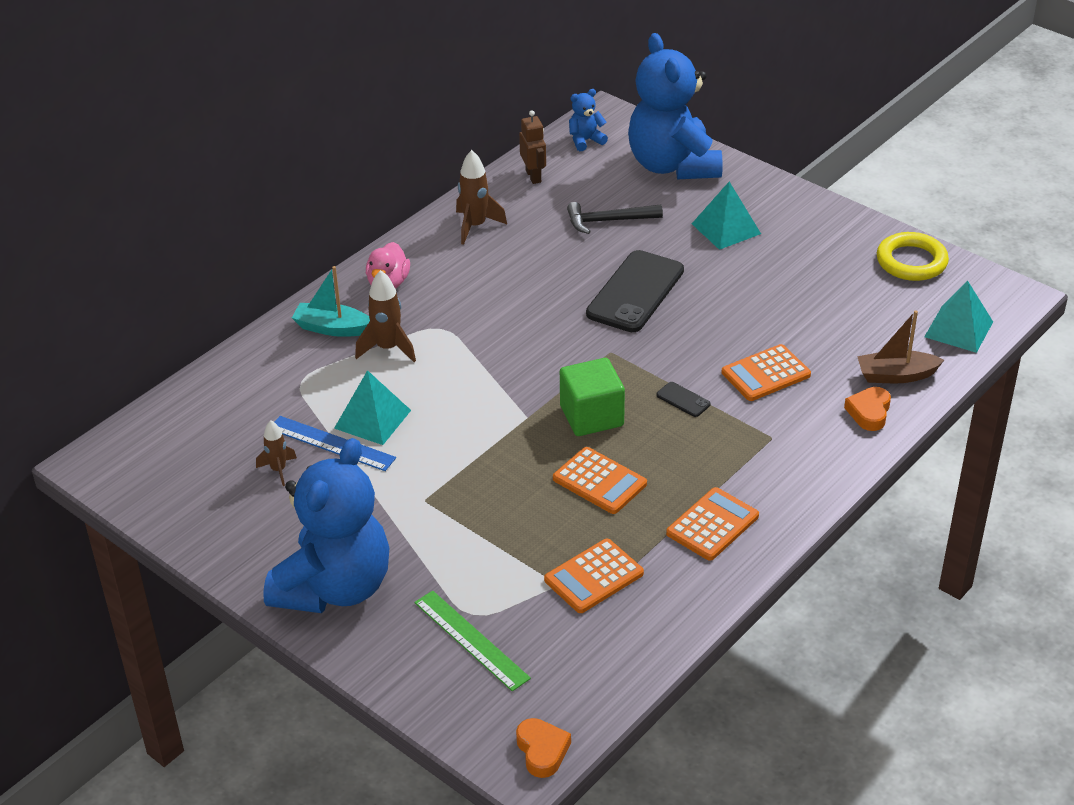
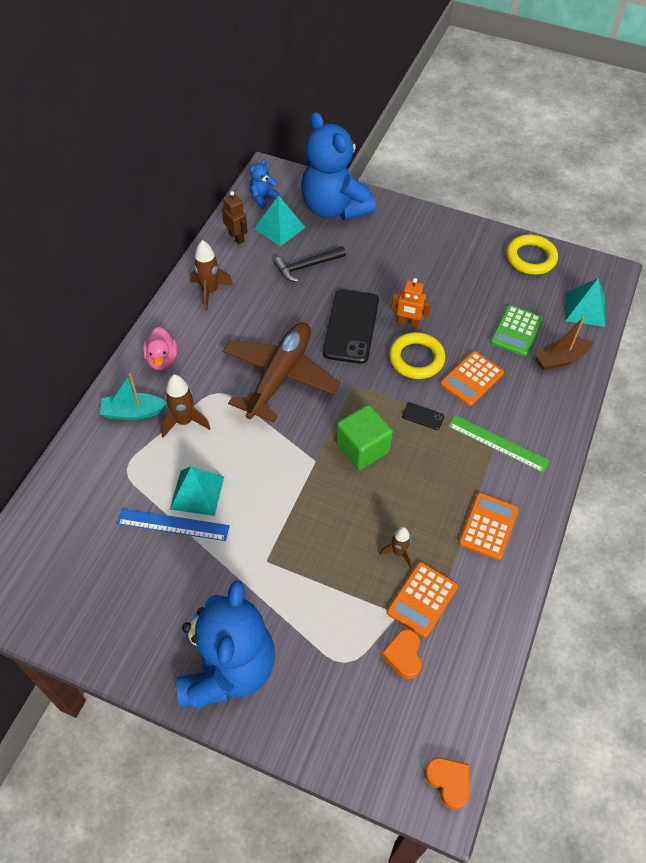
camera: 20 degrees left, 15 degrees up
brown rocket [256,420,297,486] -> brown rocket moved to [380,527,412,567]
green ruler [414,590,531,691] -> green ruler moved to [448,415,550,473]
orange calculator [553,447,647,514] -> none
turquoise pyramid [692,181,761,250] -> turquoise pyramid moved to [254,195,306,246]
orange heart [844,387,891,431] -> orange heart moved to [381,629,422,679]
none -> brown plane [222,322,340,422]
none -> yellow ring [389,332,445,379]
none -> orange robot [392,278,431,327]
none -> green calculator [490,305,543,356]

